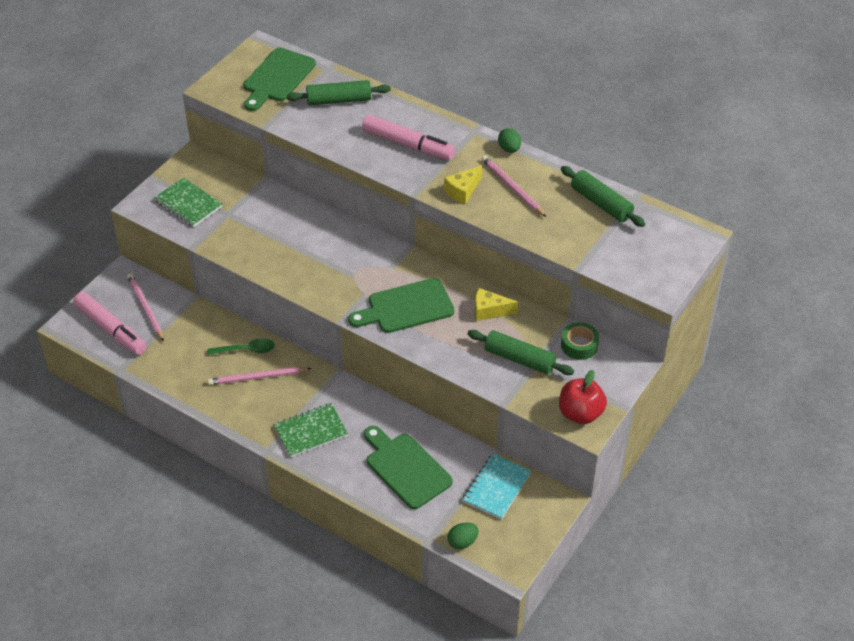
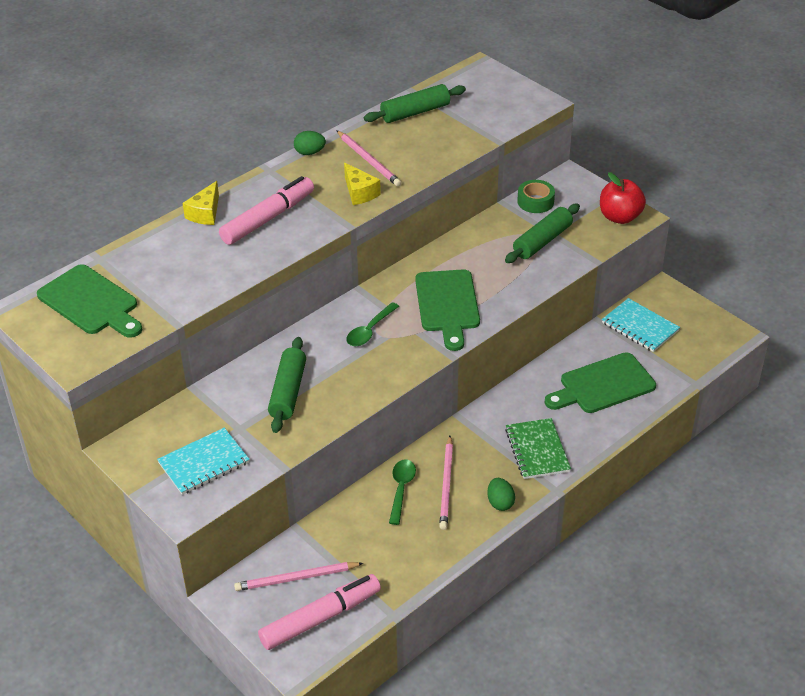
camera: 75 degrees left, 5 degrees down
green notebook [154,177,222,227] -> turquoise notebook [157,428,250,495]
green rolling pin [286,80,391,105] -> green rolling pin moved to [268,337,306,433]
green egg [447,523,478,549] -> green egg moved to [487,478,515,511]
yellow cheese [475,288,518,321] -> yellow cheese moved to [183,181,219,225]
pink pencil [482,155,546,217] -> pink pencil turned 105 degrees counterclockwise [336,130,402,186]
none -> green spoon [346,302,399,346]

